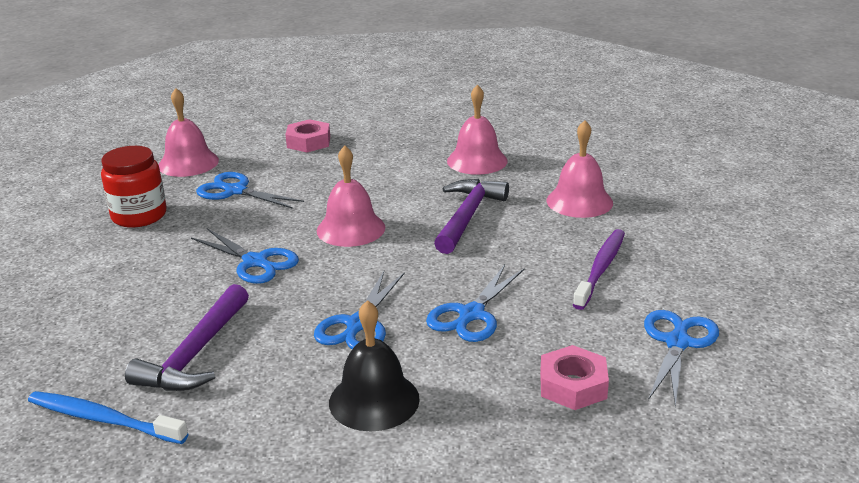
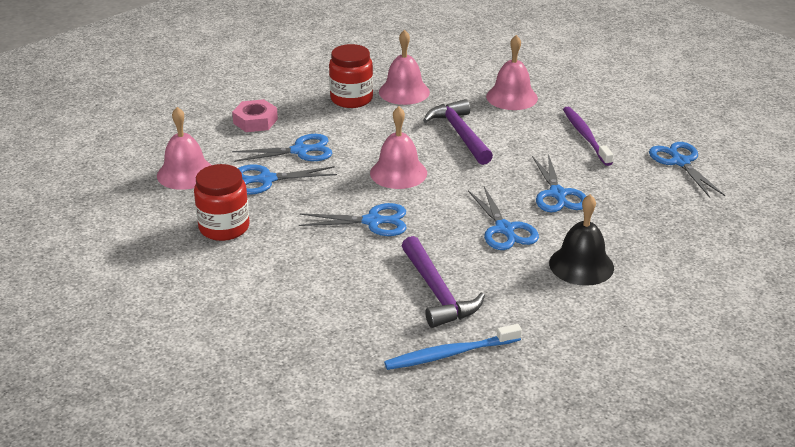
camera: 40 degrees left, 5 degrees up
pink nut [540,345,609,410] -> none
none -> blue scissors [232,134,332,162]
none -> red jar [329,44,373,108]

